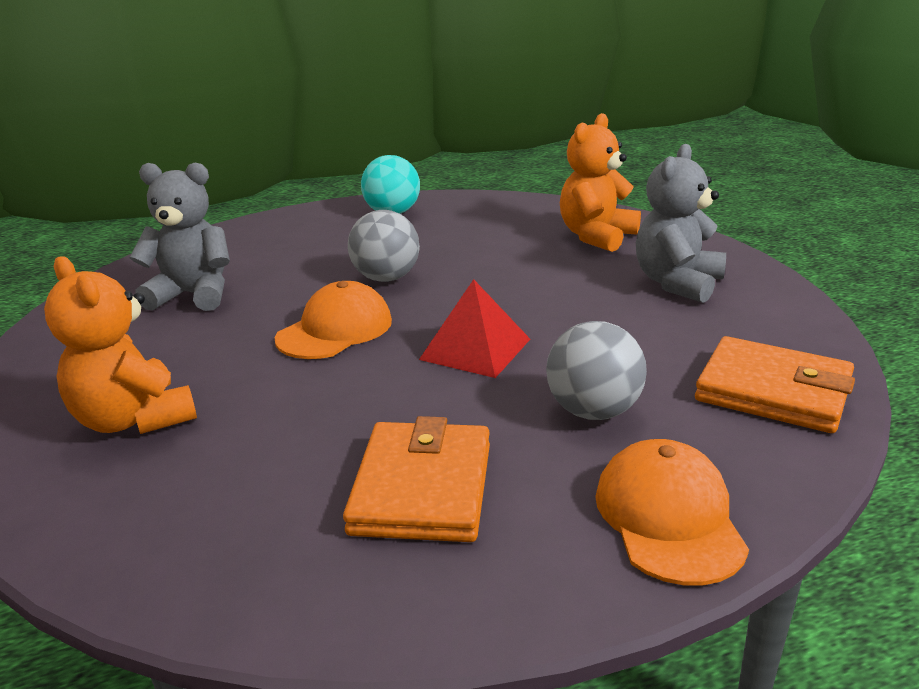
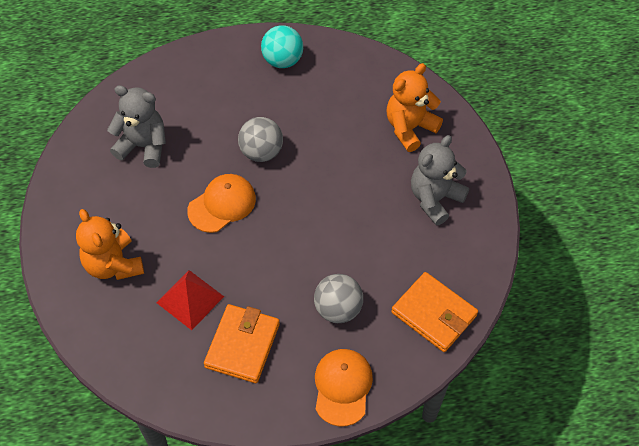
camera: 10 degrees right, 30 degrees up
red pyramid [419,279,530,378] -> red pyramid moved to [157,270,224,330]

